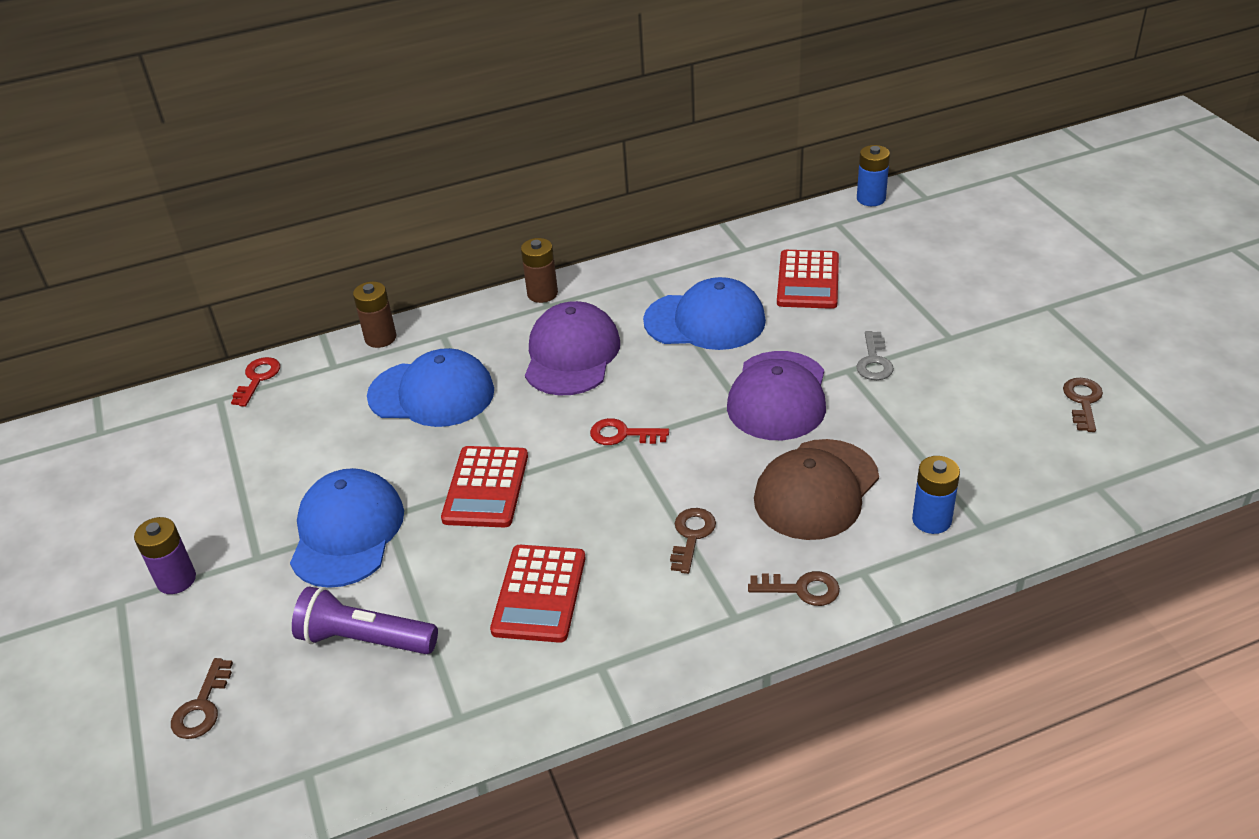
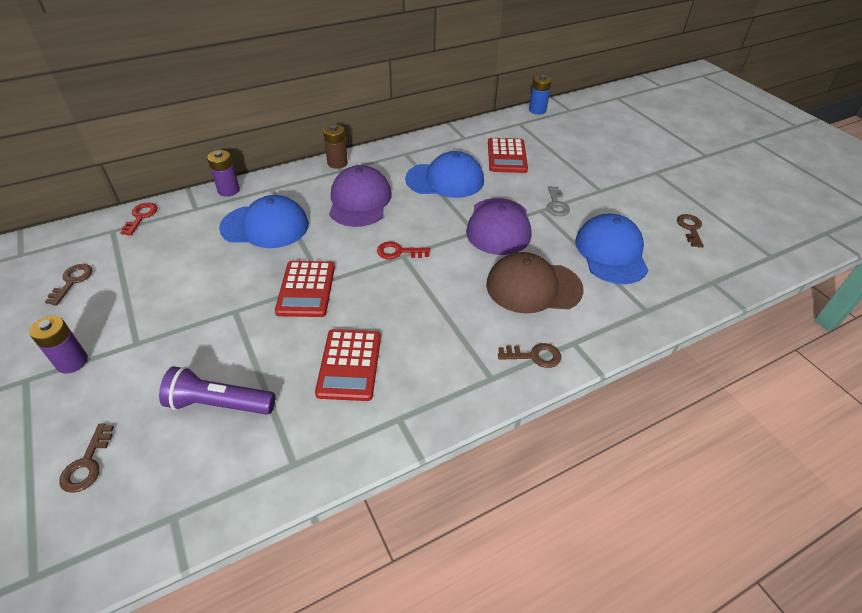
camera: 10 degrees left, 5 degrees up
blue cap [290,468,404,588] -> blue cap moved to [575,214,649,284]
brown battery [353,282,396,348] -> purple battery [207,150,240,197]
brown key [670,508,716,574] -> brown key moved to [45,264,93,306]
brown cap [754,439,879,540] -> brown cap turned 60 degrees clockwise [486,252,584,313]
blue battery [912,456,960,534] -> none

